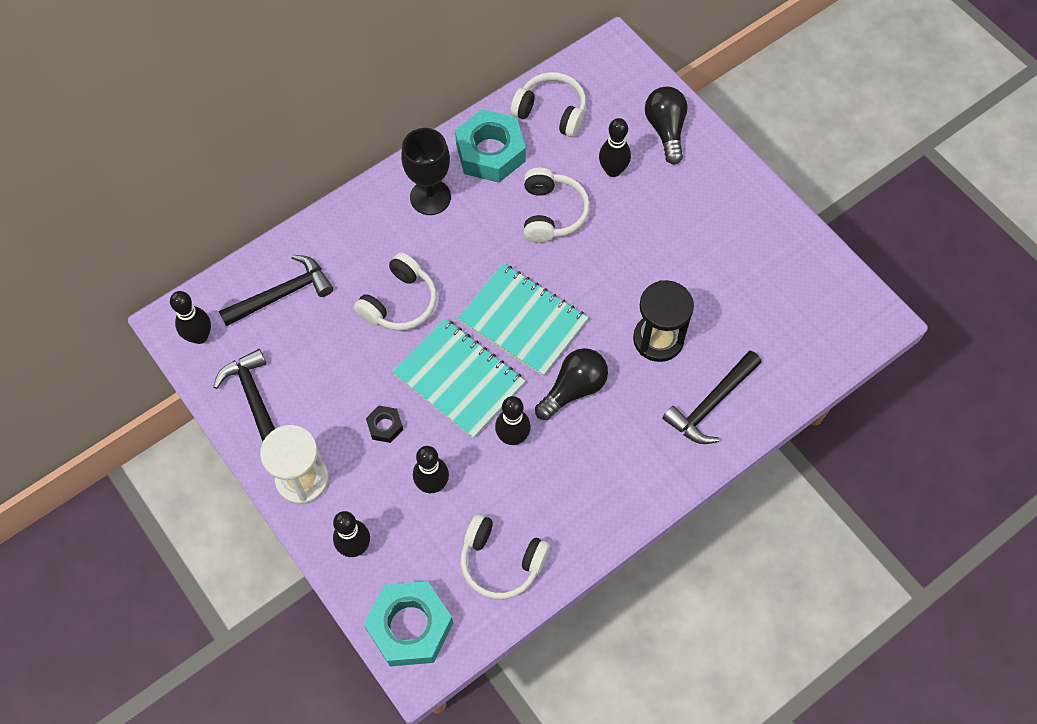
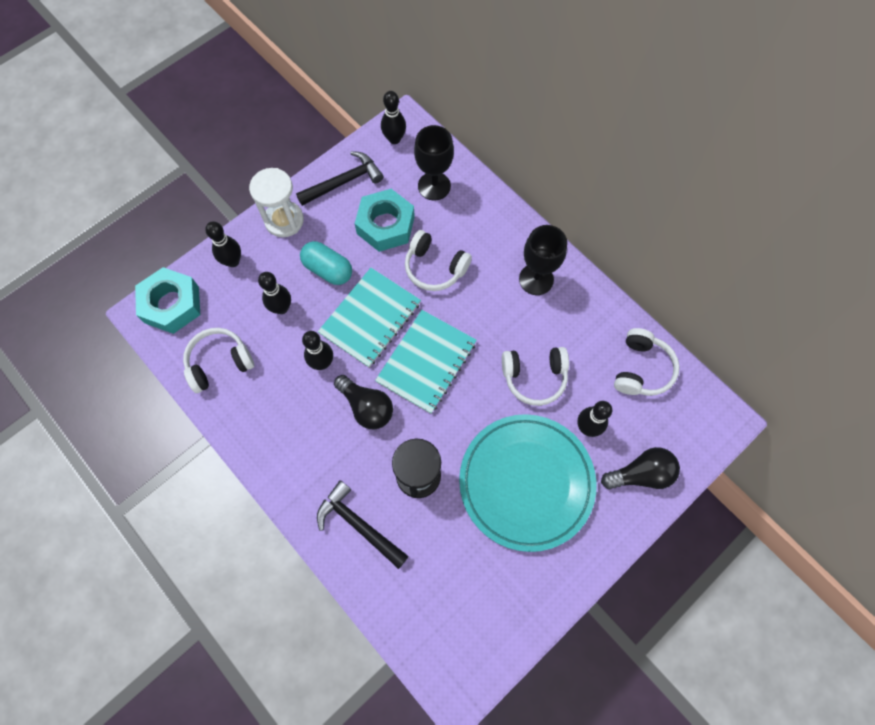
camera: 85 degrees right, 5 degrees up
black hammer [219,255,333,326] -> black goblet [414,125,454,200]
black nut [366,406,403,443] -> turquoise capsule [300,241,352,285]
turquoise nut [455,109,526,183] -> turquoise nut moved to [355,189,415,252]
white headphones [460,514,550,599] -> white headphones turned 45 degrees clockwise [183,328,254,393]
none -> turquoise plate [459,414,596,552]

